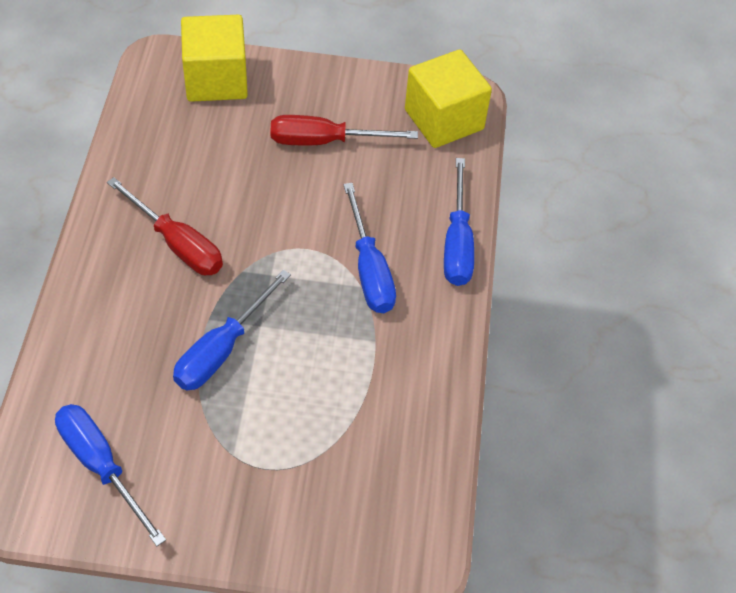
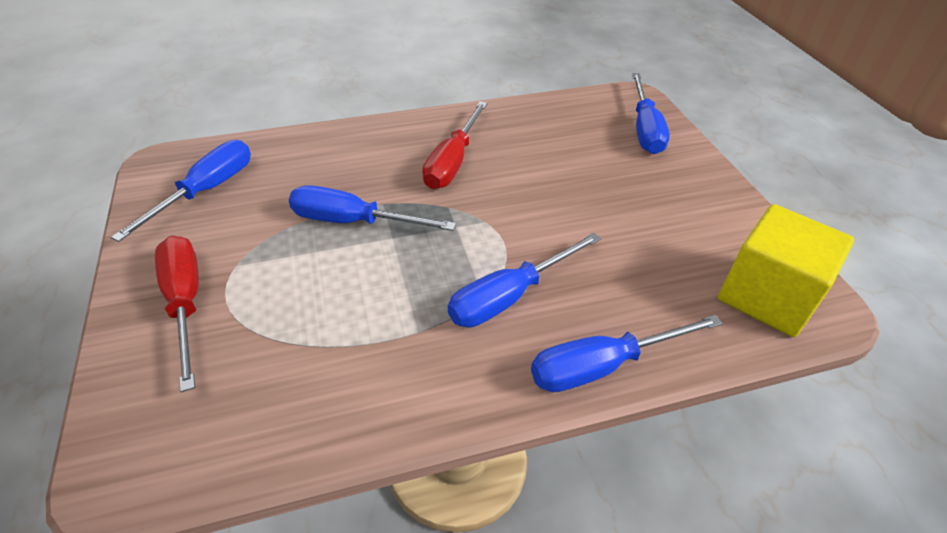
camera: 70 degrees right, 10 degrees down
yellow cube [181,15,248,102] -> blue screwdriver [632,73,670,154]
red screwdriver [271,115,418,145] -> red screwdriver moved to [155,236,199,392]

